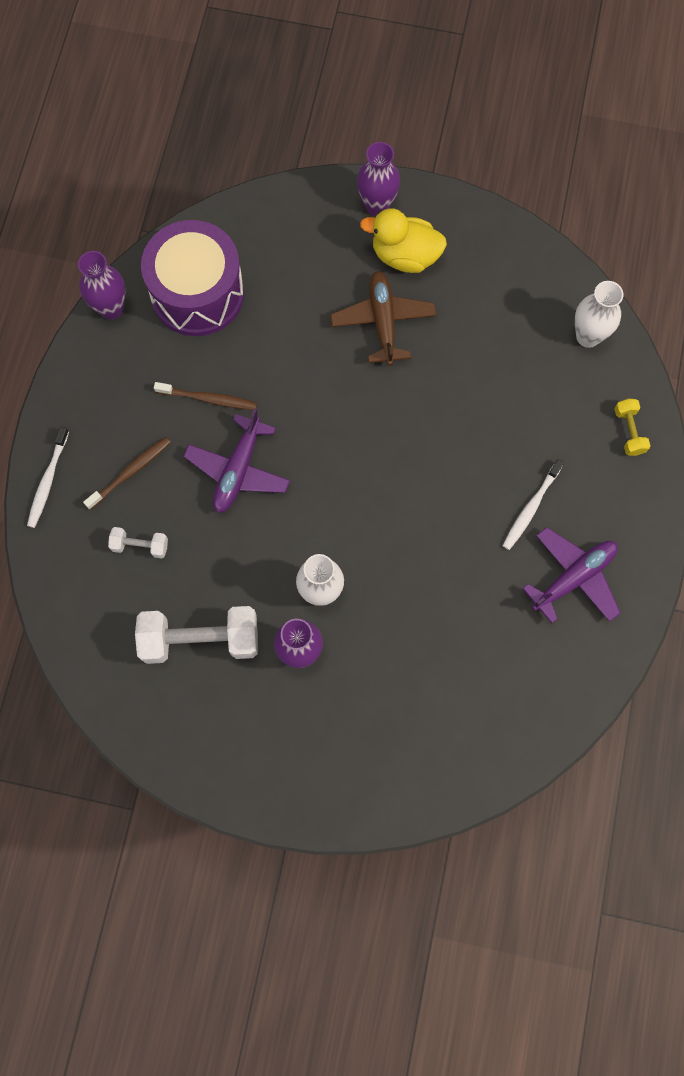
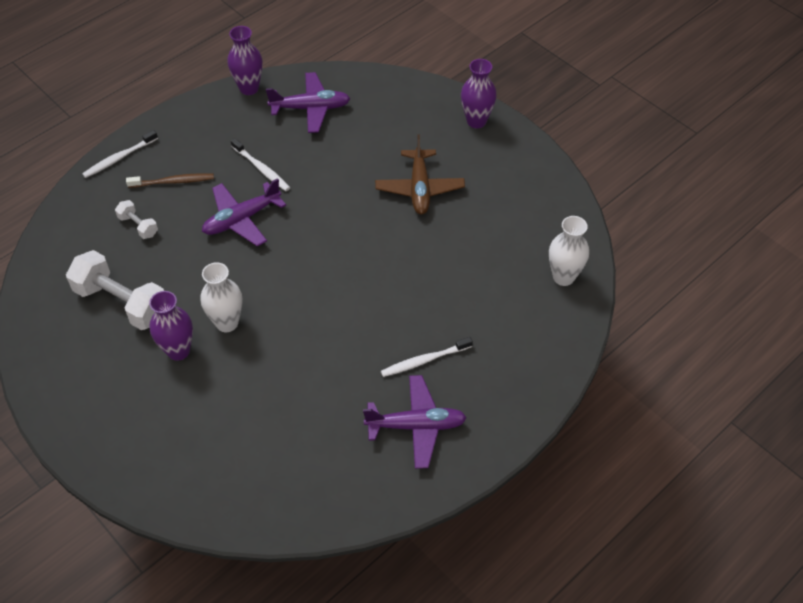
camera: 35 degrees right, 20 degrees down
purple drum [141,220,244,336] -> purple plane [266,72,350,133]
brown toothbrush [154,382,257,410] -> white toothbrush [231,138,290,191]
brown plane [330,271,436,366] -> brown plane turned 150 degrees clockwise [375,135,465,215]
yellow duck [360,208,447,273] -> none
yellow dumbbell [614,399,650,456] -> none

